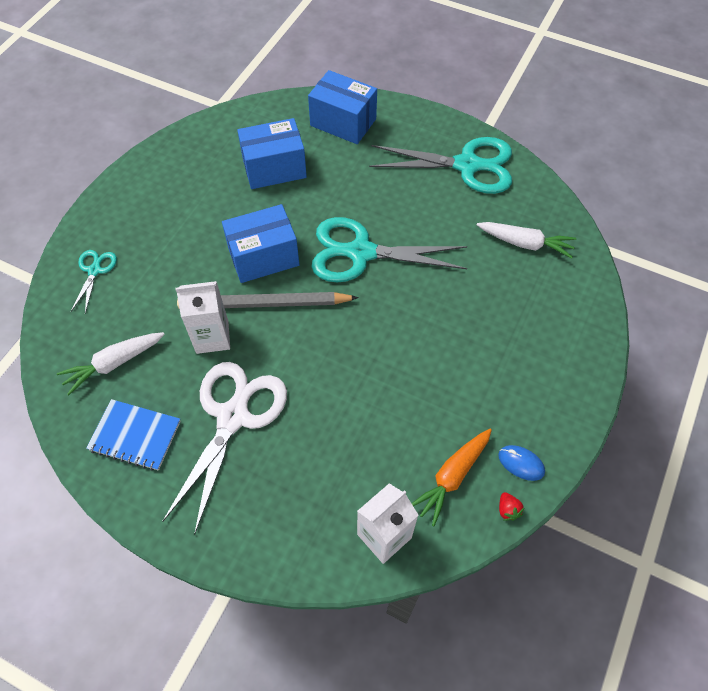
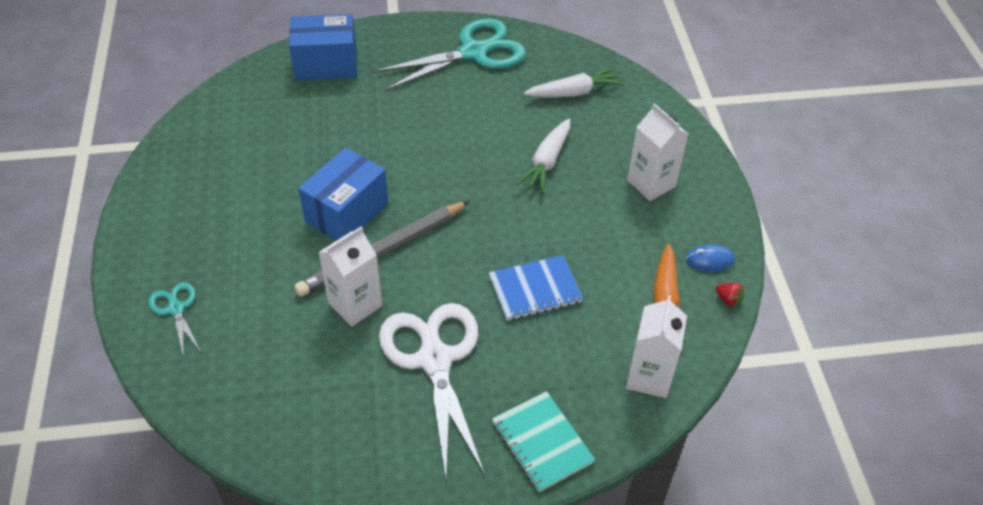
camera: 35 degrees left, 10 degrees down
white carrot [57,332,165,396] -> white carrot moved to [516,119,570,194]
blue notebook [86,399,181,471] -> blue notebook moved to [489,255,583,320]
blue box [237,118,307,189] -> none
turquoise scissors [311,217,467,282] -> none
none -> turquoise notebook [492,391,595,492]
none -> white carton [627,103,688,201]

